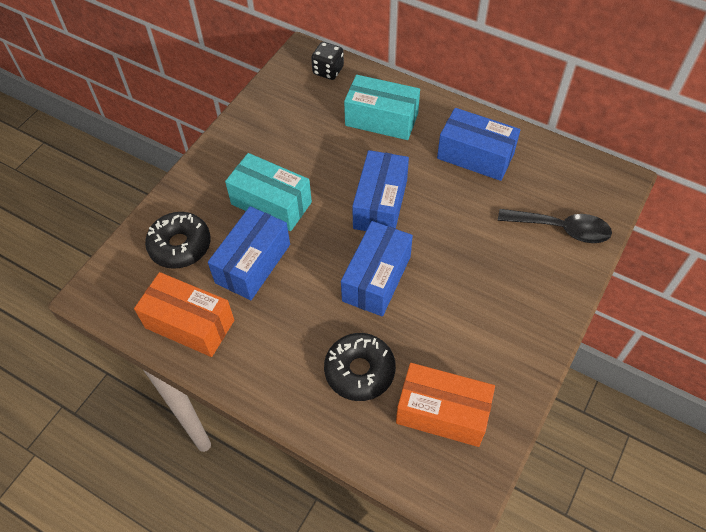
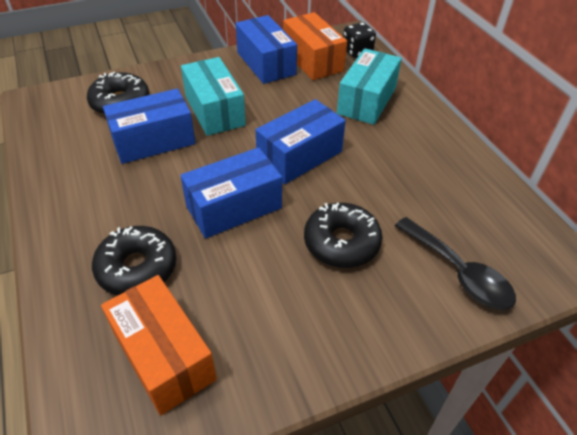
camera: 35 degrees right, 10 degrees down
orange box [134,272,234,357] -> orange box moved to [283,12,347,80]
turquoise box [344,75,420,140] -> turquoise box turned 60 degrees clockwise [337,48,402,125]
blue box [437,108,520,181] -> blue box moved to [236,15,297,84]
none -> black donut [304,202,382,268]

